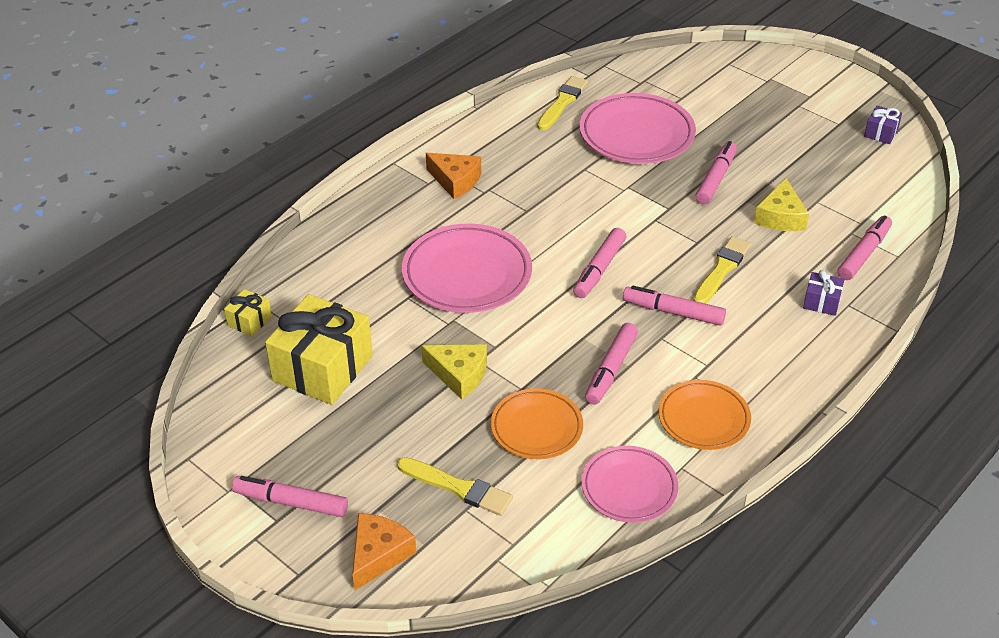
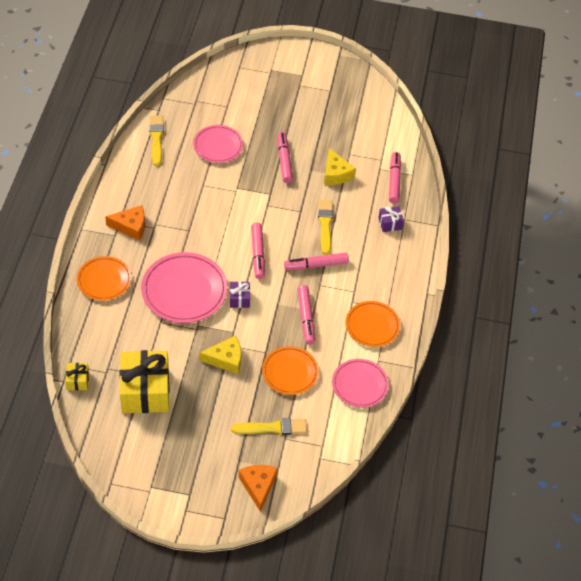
camera: 35 degrees left, 10 degrees up
pink marker [232,476,348,517] -> none
pink plate [580,93,696,164] -> pink plate [193,125,243,163], size x0.63
purple gift [864,106,902,144] -> purple gift moved to [230,282,250,308]
none -> orange plate [77,256,131,301]

